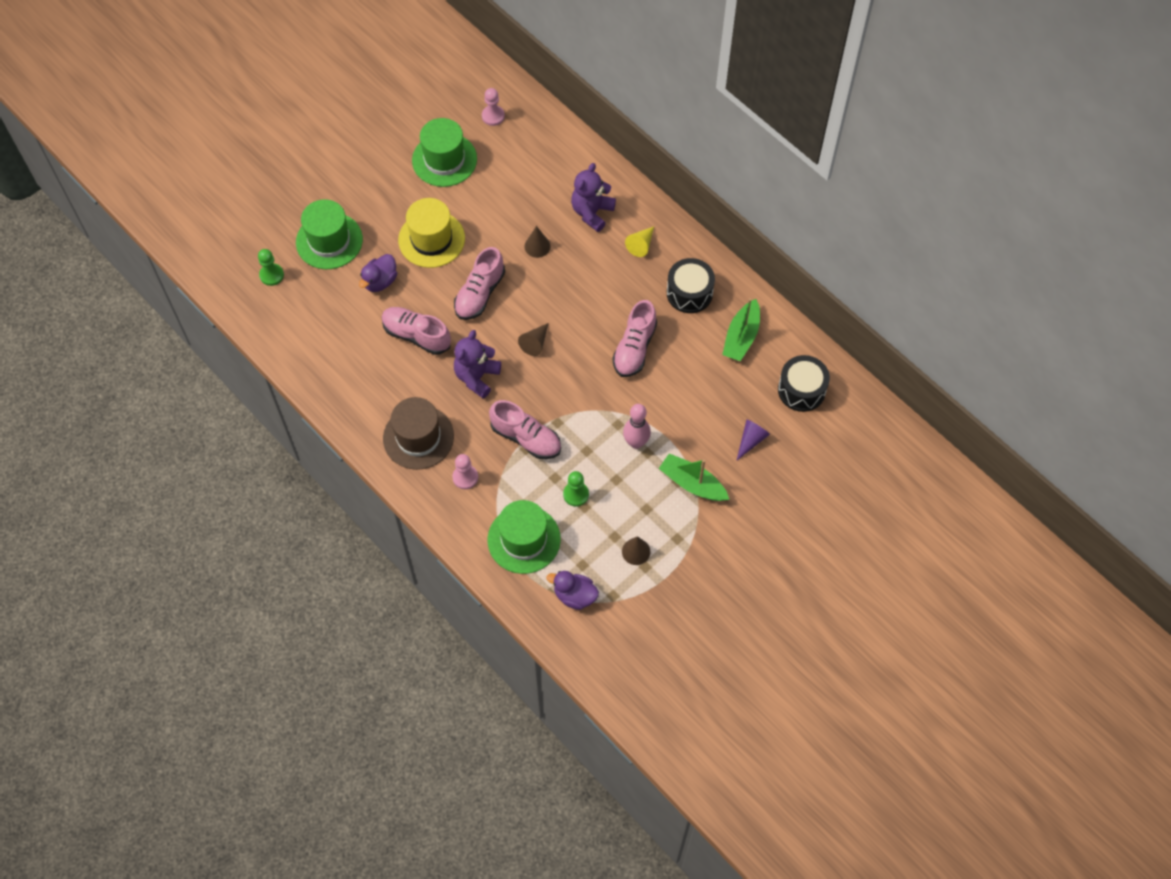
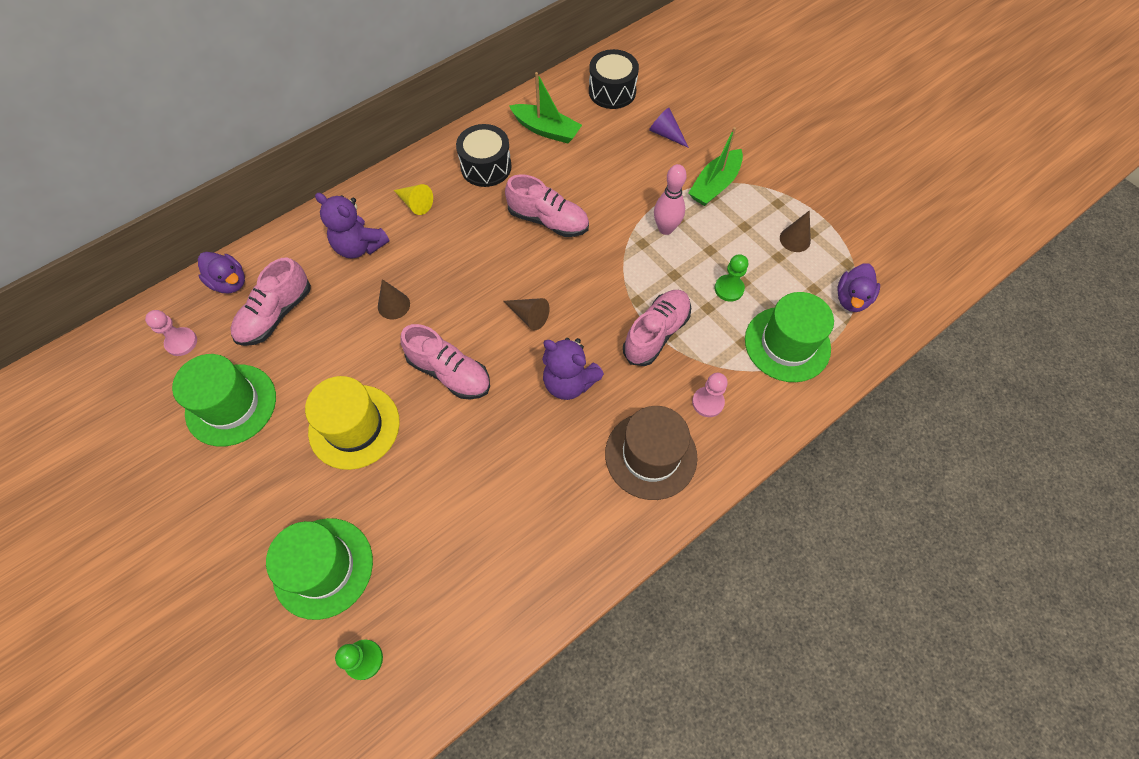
camera: 85 degrees left, 0 degrees up
purple duck [359,254,397,292] -> purple duck moved to [198,252,245,293]
pink shoe [382,307,451,355] -> pink shoe moved to [231,257,311,346]

